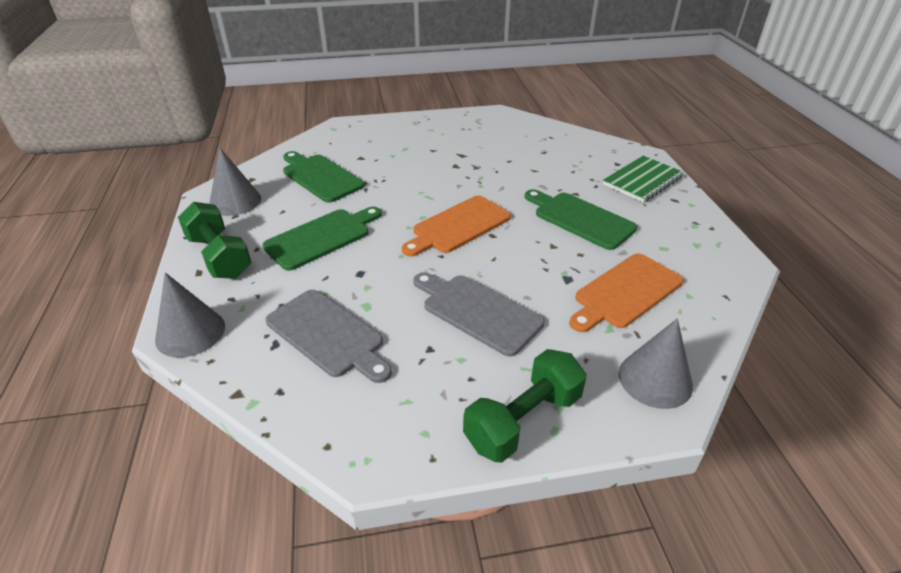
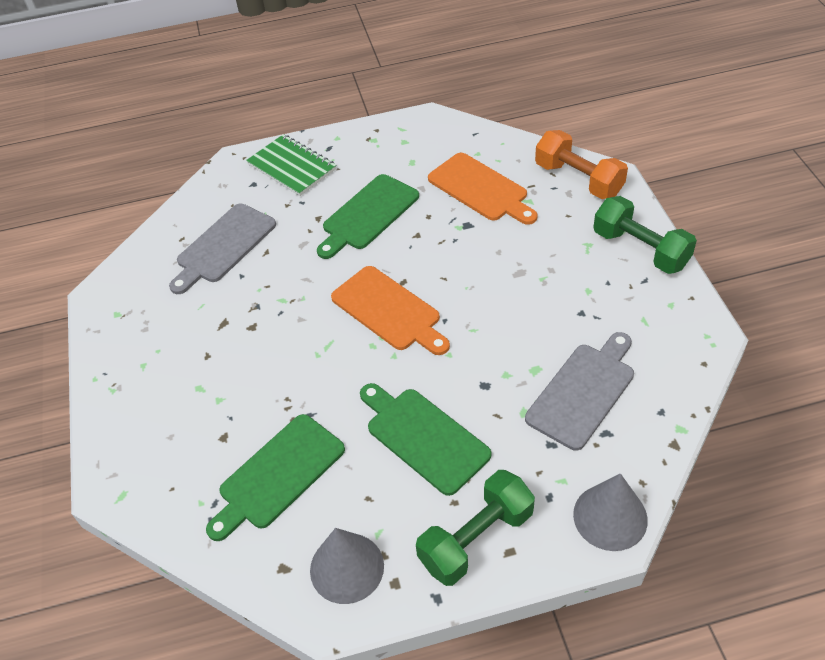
camera: 90 degrees left, 10 degrees up
grey cutting board [413,272,545,357] -> grey cutting board moved to [169,204,276,294]
grey cone [619,318,693,409] -> orange dumbbell [535,130,628,199]

